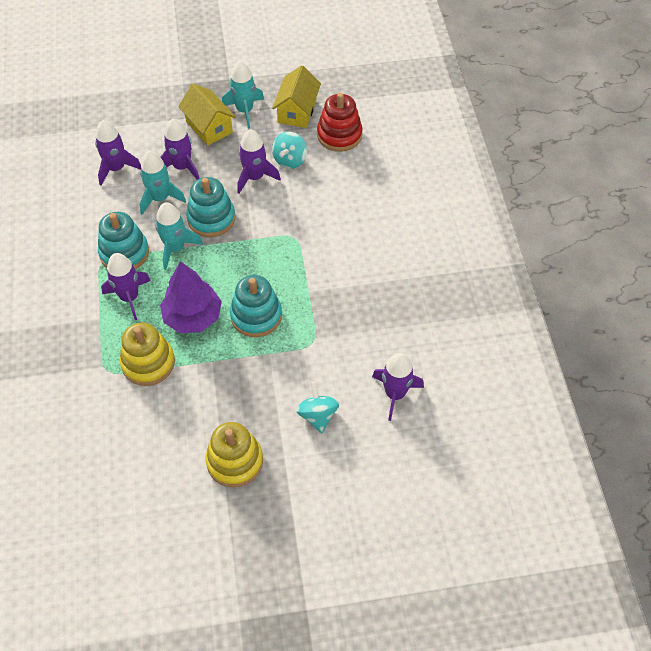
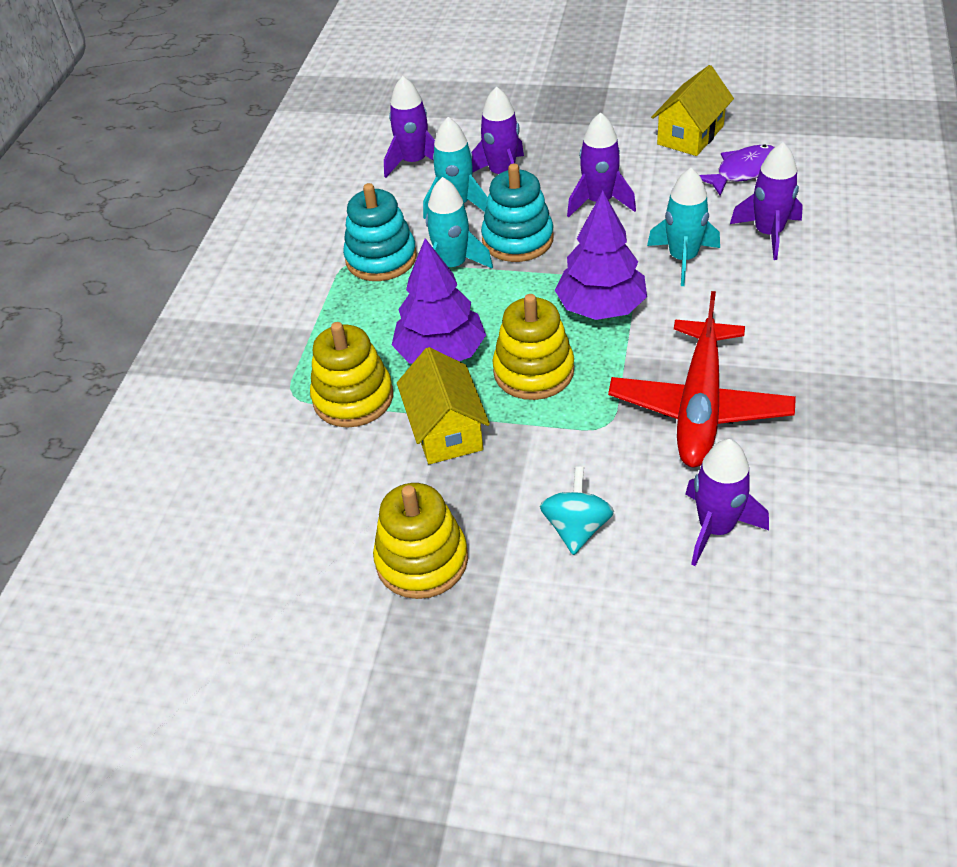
camera: 25 degrees right, 10 degrees down
purple rocket [101,253,151,320] -> purple rocket moved to [730,142,803,260]
yellow house [178,83,236,146] -> yellow house moved to [397,347,490,464]
turquoise rocket [222,61,264,129] -> turquoise rocket moved to [647,168,720,286]
turquoise stacking toy [230,275,282,337] -> yellow stacking toy [492,294,574,400]
turquoise spinning top [272,132,307,169] -> none
red stacking toy [317,93,363,152] -> purple fish [699,144,775,196]
none -> purple tree [555,191,647,320]
none -> red plane [608,291,796,467]

